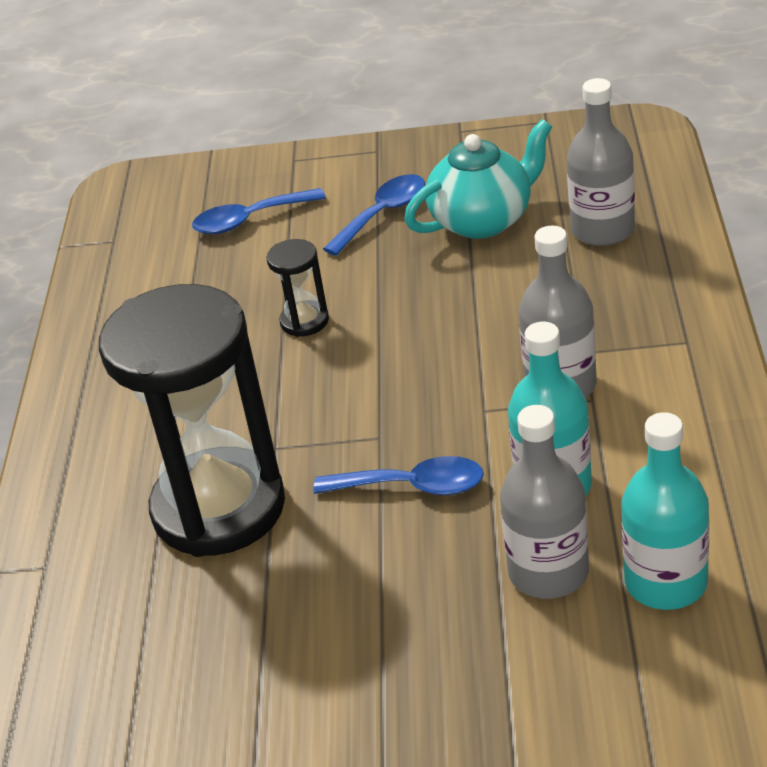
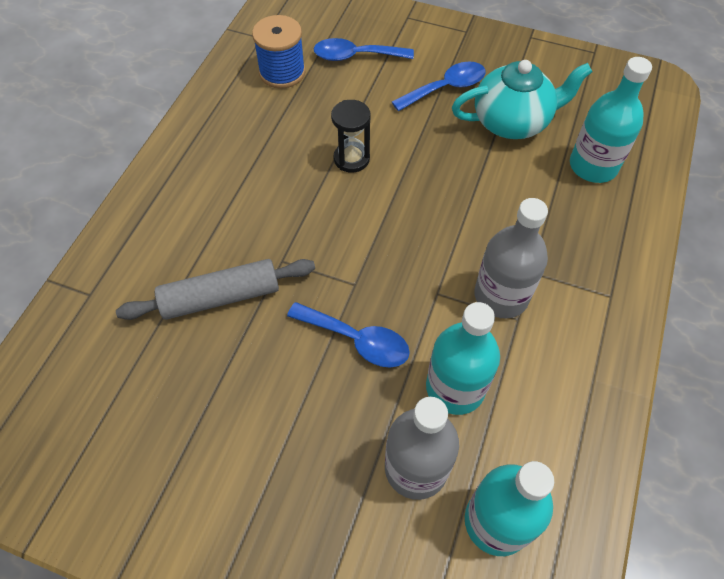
camera: 15 degrees right, 20 degrees up
black hourglass [99,284,285,557] -> grey rolling pin [116,259,315,320]
grey bottle [567,78,635,246] -> turquoise bottle [570,57,652,183]
none -> blue spool [252,15,306,89]

